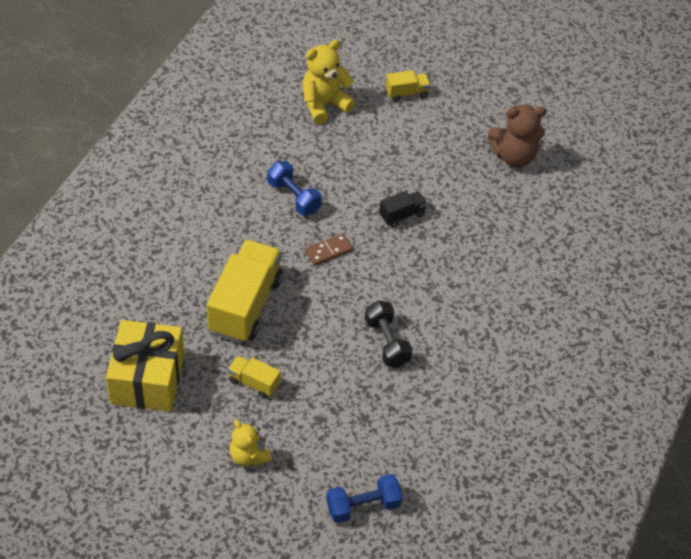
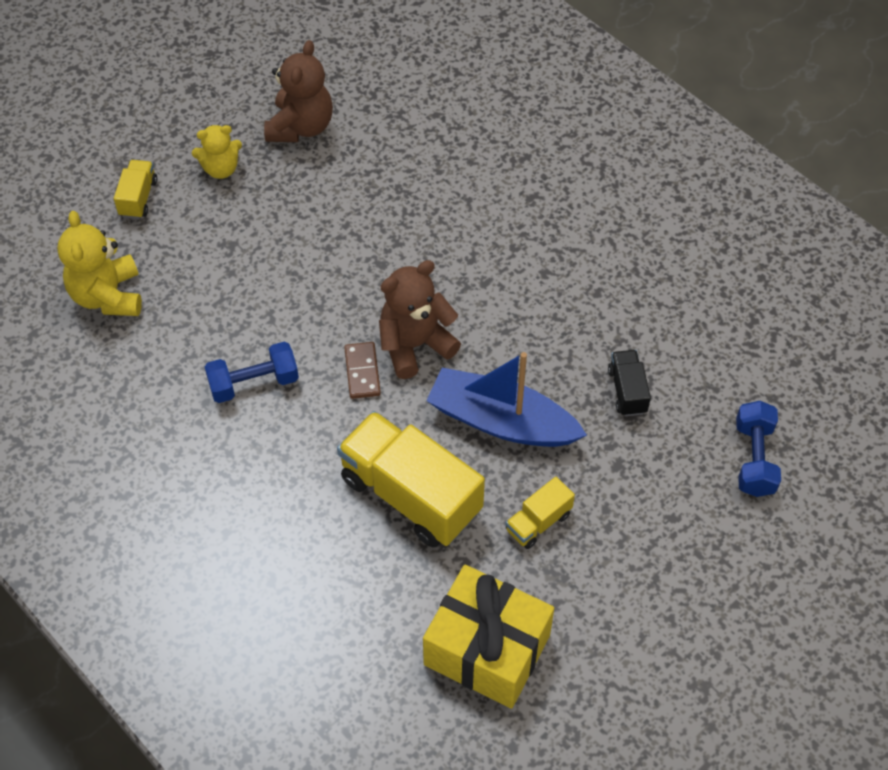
camera: 65 degrees left, 5 degrees up
yellow teddy bear [229,420,272,466] -> yellow teddy bear moved to [192,125,242,179]
black dumbbell [365,301,413,367] -> none
black truck [379,191,427,228] -> black truck moved to [608,350,651,416]
none -> brown teddy bear [379,260,461,379]
none -> blue boat [426,352,587,447]

